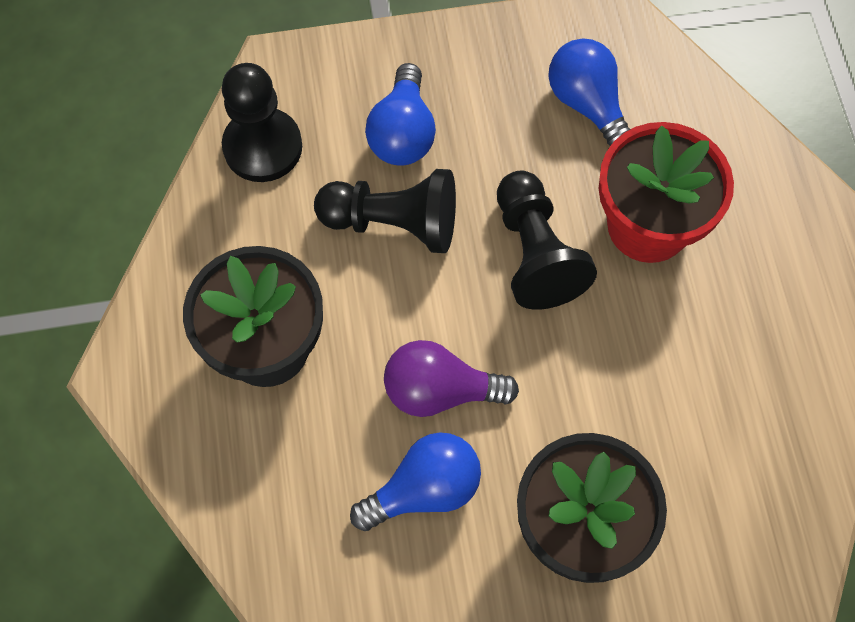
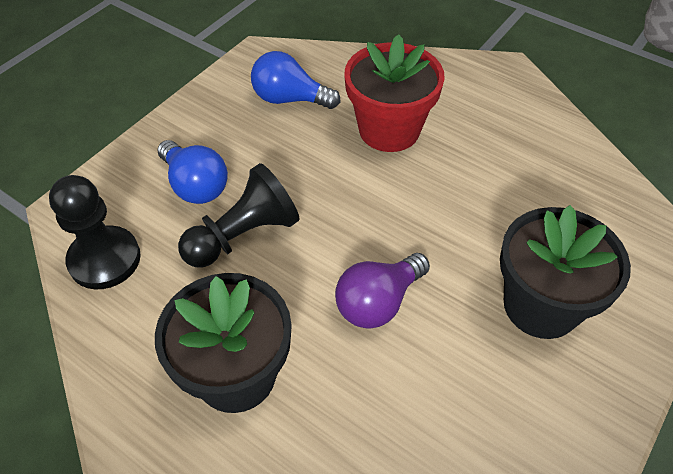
camera: 45 degrees left, 15 degrees down
blue light bulb [350,432,481,531] -> none
black pawn [497,170,597,310] -> none

